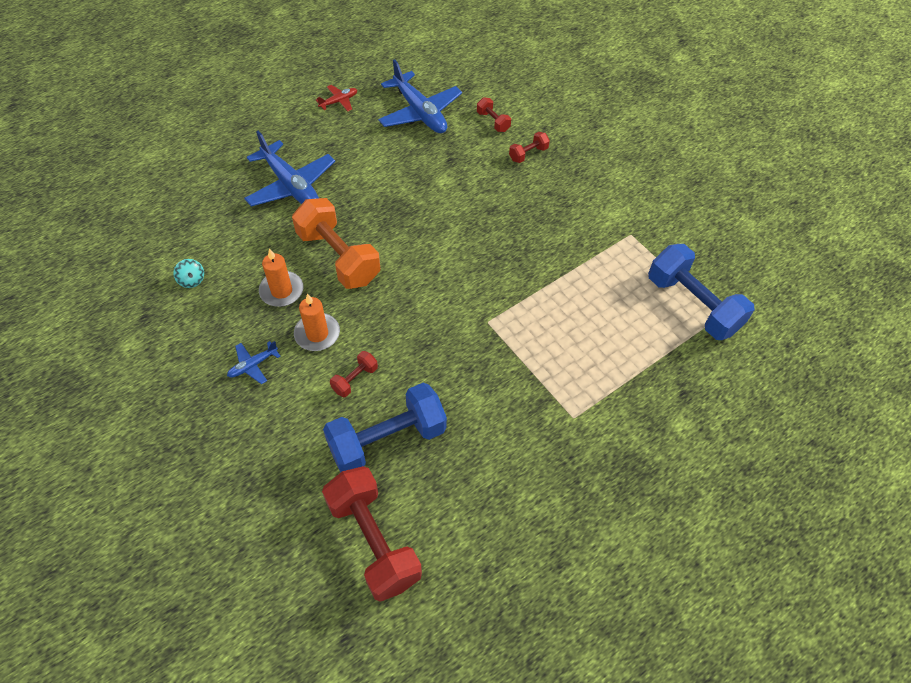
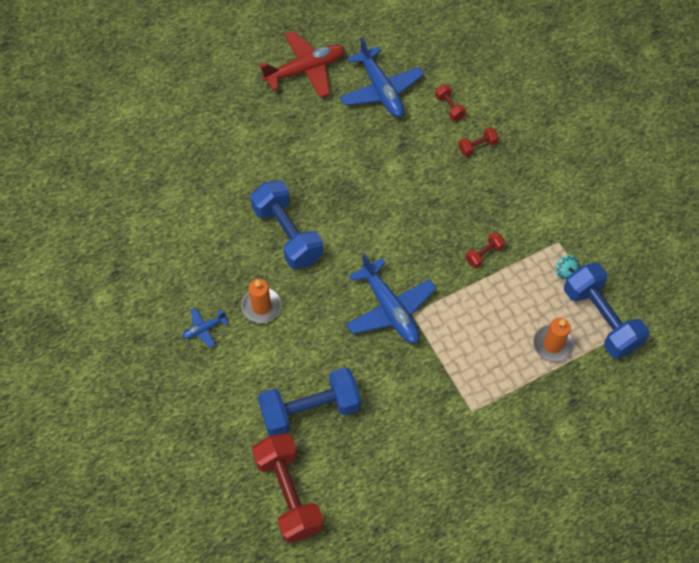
camera: 10 degrees right, 5 degrees up
turquoise spinning top [173,259,204,288] -> turquoise spinning top moved to [556,255,579,280]
blue plane [244,131,335,206] -> blue plane moved to [346,254,436,344]
orange candle [259,249,303,307] -> orange candle moved to [533,318,574,362]
orange dumbbell [292,198,380,289] -> blue dumbbell [250,180,323,269]
red plane [316,85,357,111] -> red plane [259,31,345,98], size x2.12
red dumbbell [330,351,378,397] -> red dumbbell moved to [465,232,505,268]

